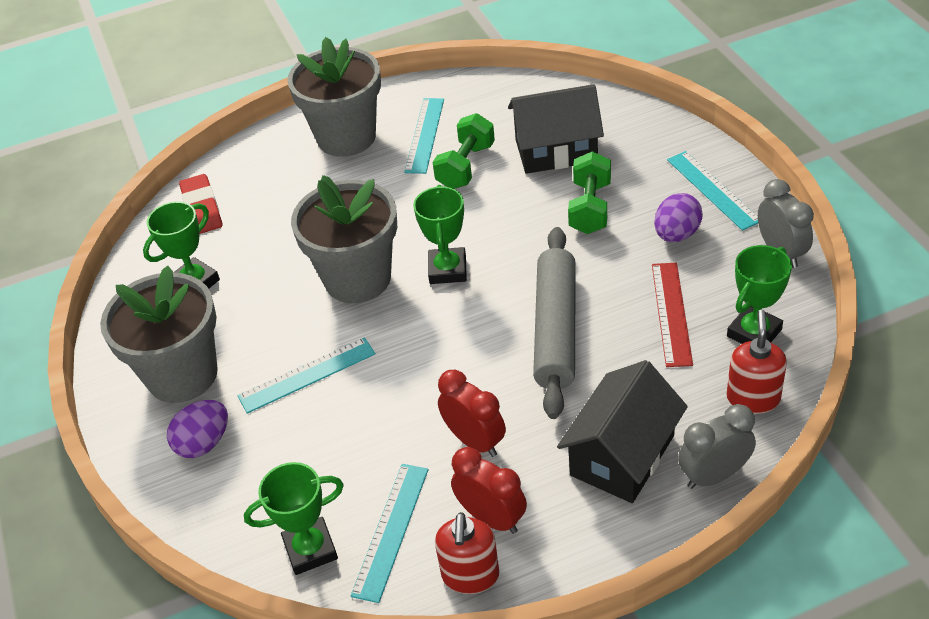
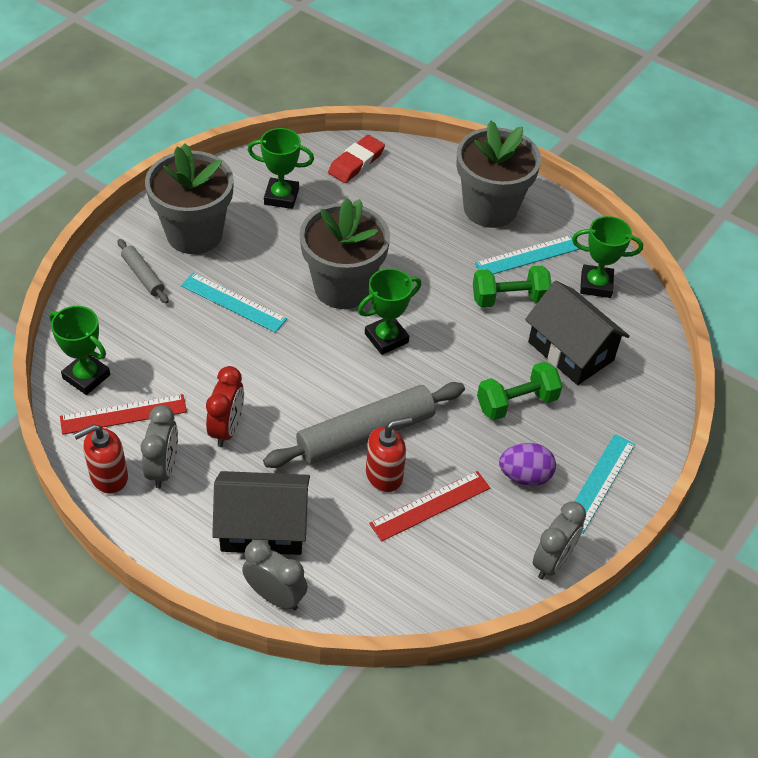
camera: 50 degrees right, 5 degrees up
purple egg [167,400,228,458] -> grey rolling pin [118,239,169,304]
turquoise ruler [351,464,428,603] -> red ruler [60,394,187,435]
red clock [451,447,527,534] -> grey clock [141,405,178,488]
red soap dispenser [726,310,787,414] -> red soap dispenser moved to [366,417,412,492]
green trophy [727,245,792,344] -> green trophy moved to [572,216,643,298]

